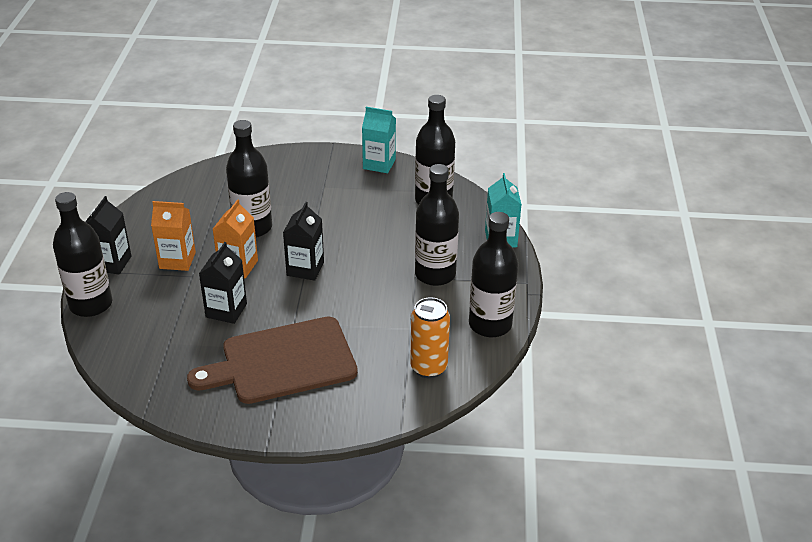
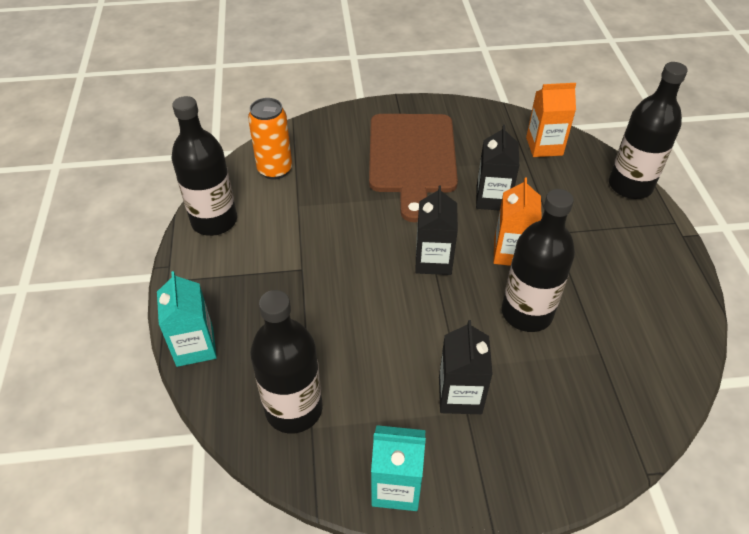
camera: 170 degrees right, 10 degrees up
black carton [85,196,131,274] -> black carton moved to [439,320,493,414]
orange carton [151,201,196,271] -> orange carton moved to [526,83,576,157]
brown cutting board [187,317,358,404] -> brown cutting board turned 120 degrees clockwise [369,114,458,222]
black bottle [415,164,459,286] -> none

